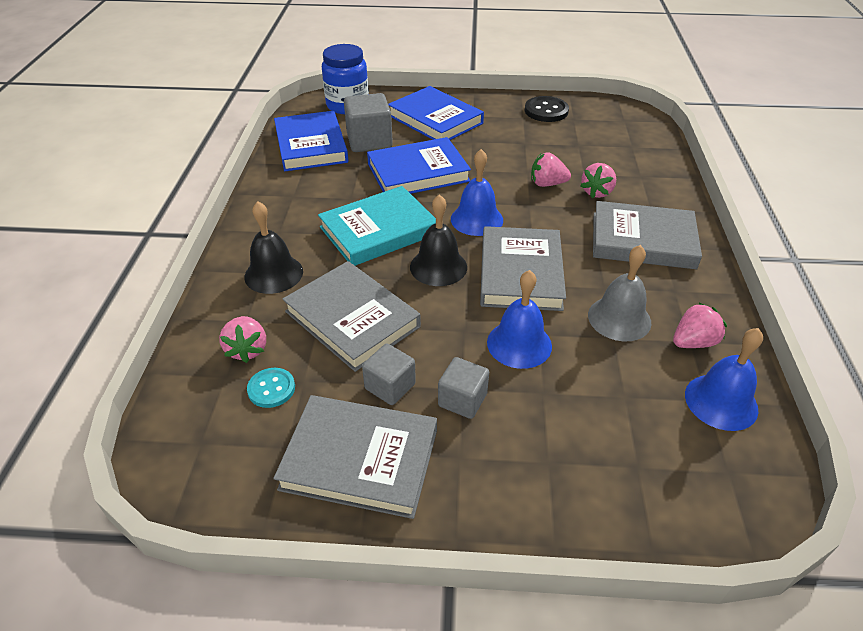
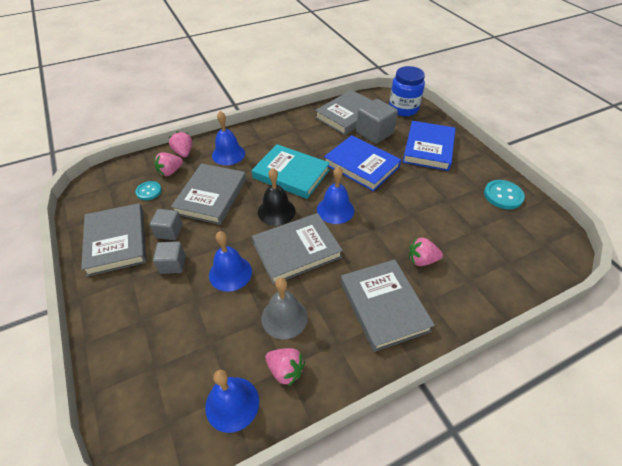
camera: 60 degrees right, 5 degrees up
black bell [244,201,303,294] -> blue bell [212,111,245,165]
blue book [274,111,349,171] -> grey book [315,90,373,135]
black button [525,96,569,122] -> turquoise button [484,180,525,209]
pink strawberry [531,152,571,187] -> pink strawberry moved to [169,131,192,157]

